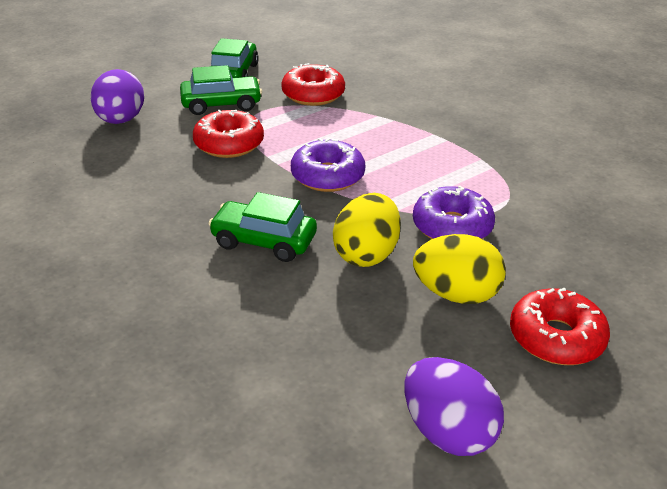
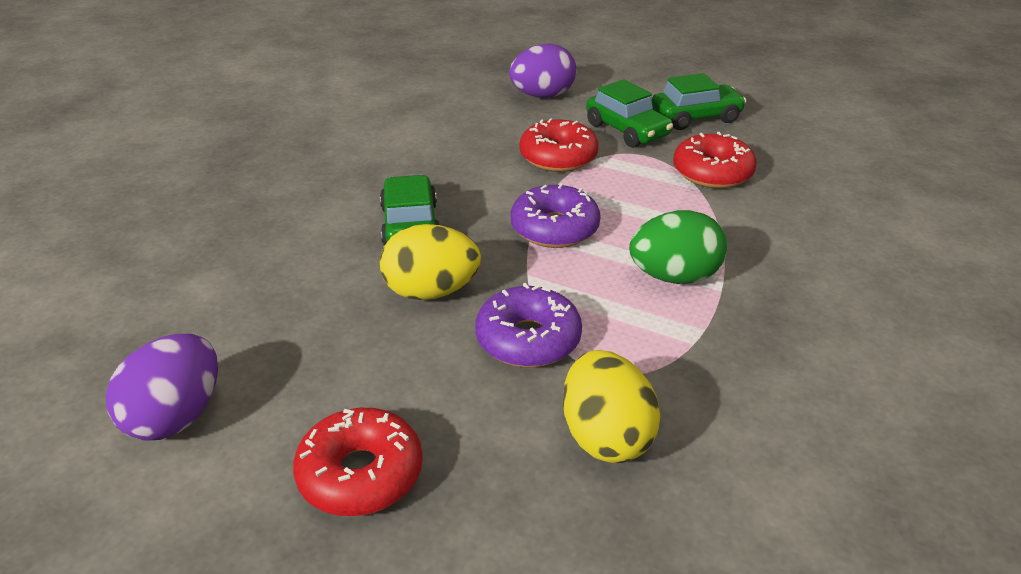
camera: 65 degrees right, 0 degrees up
yellow egg [413,234,506,304] -> yellow egg moved to [563,350,660,463]
none -> green egg [629,210,727,284]

